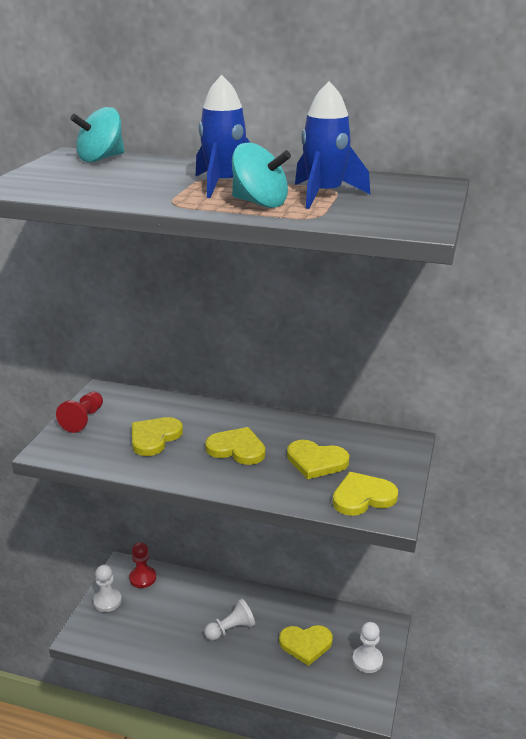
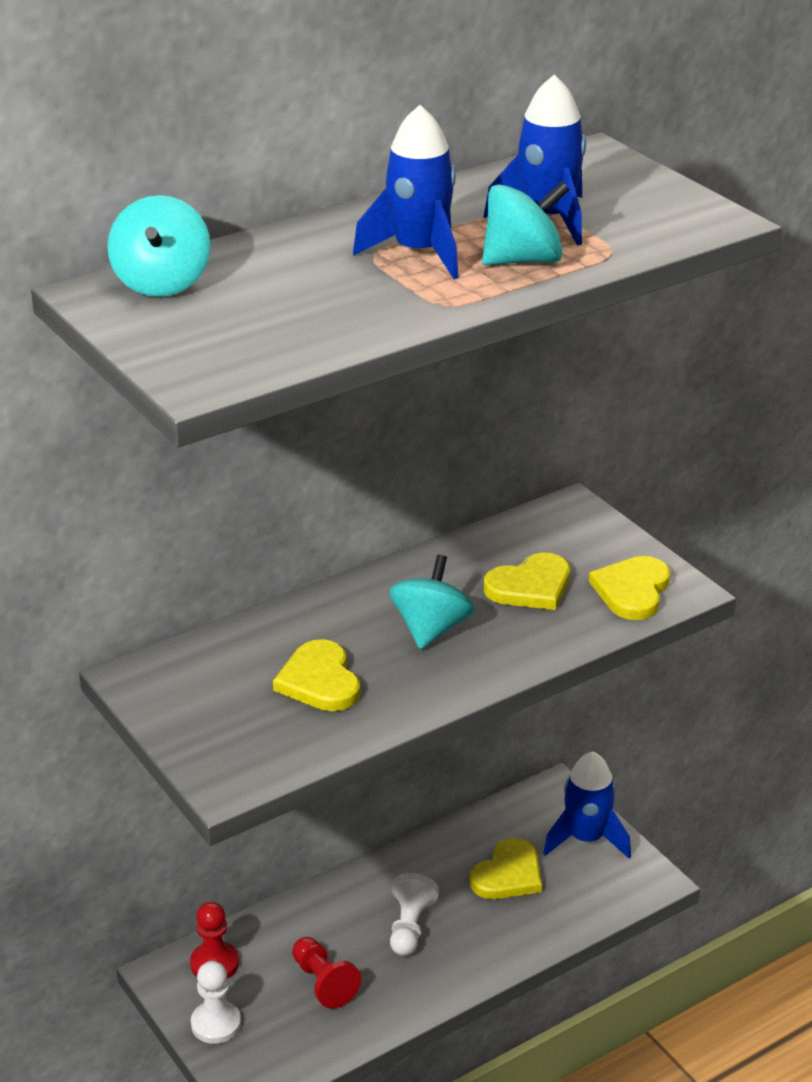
camera: 50 degrees left, 5 degrees up
red pawn [56,392,103,433] -> red pawn moved to [292,937,361,1009]
yellow heart [205,427,265,465] -> turquoise spinning top [389,555,474,649]
white pawn [353,622,383,673] -> blue rocket [543,752,631,859]

